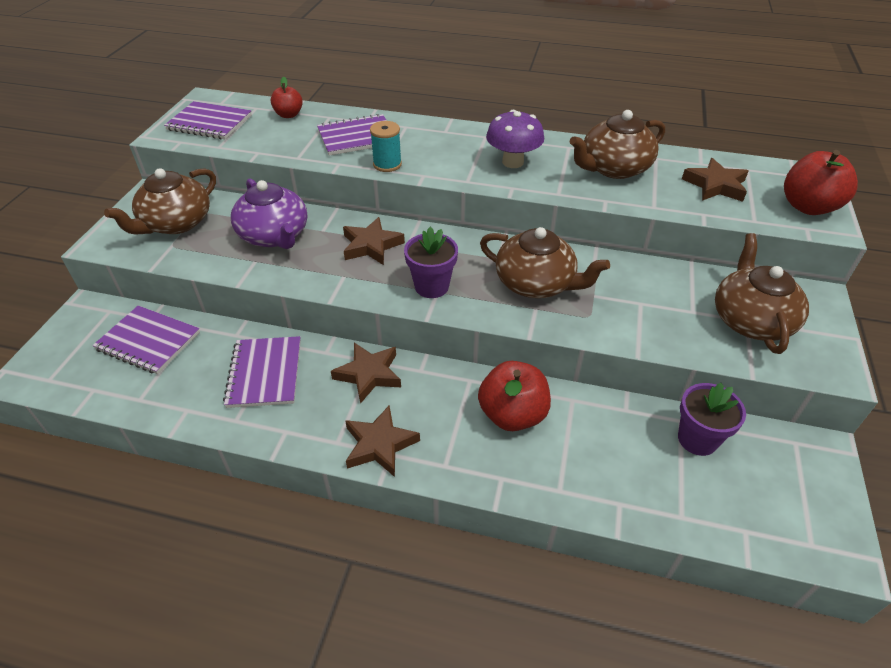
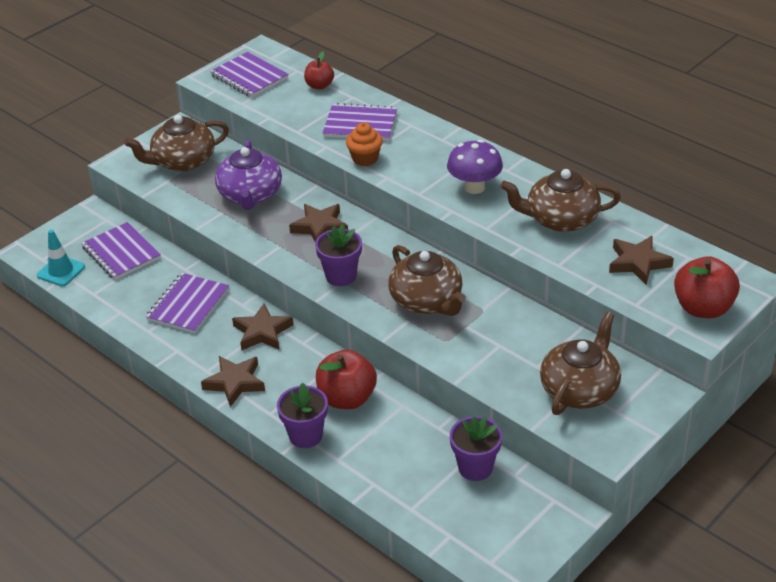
camera: 30 degrees right, 5 degrees down
turquoise spool [370,121,402,172] -> orange cupcake [346,123,383,166]
none -> turquoise traffic cone [37,230,85,286]
none -> purple flower pot [277,383,328,448]

